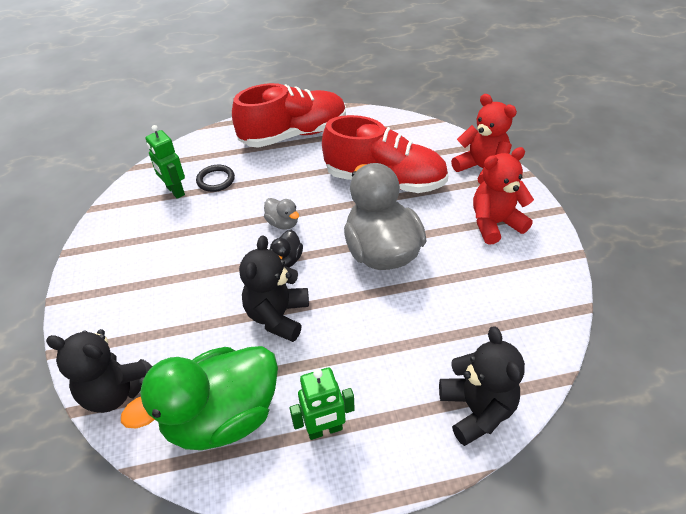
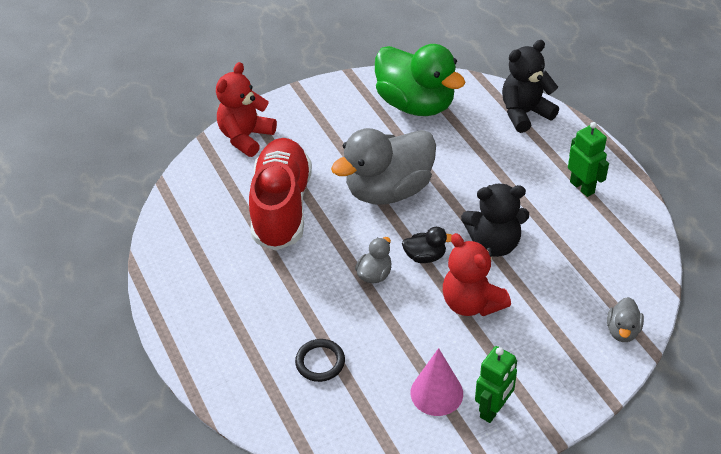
camera: 105 degrees left, 0 degrees up
black teddy bear [46,329,153,413] -> grey duck [607,297,644,342]
green duck [121,346,278,450] -> green duck moved to [375,44,466,116]
green robot [145,125,185,199] -> green robot moved to [475,346,517,423]
red shoe [232,83,346,148] -> none
red teddy bear [473,147,534,245] -> red teddy bear moved to [443,233,511,316]
none -> pink cone [411,348,463,416]

